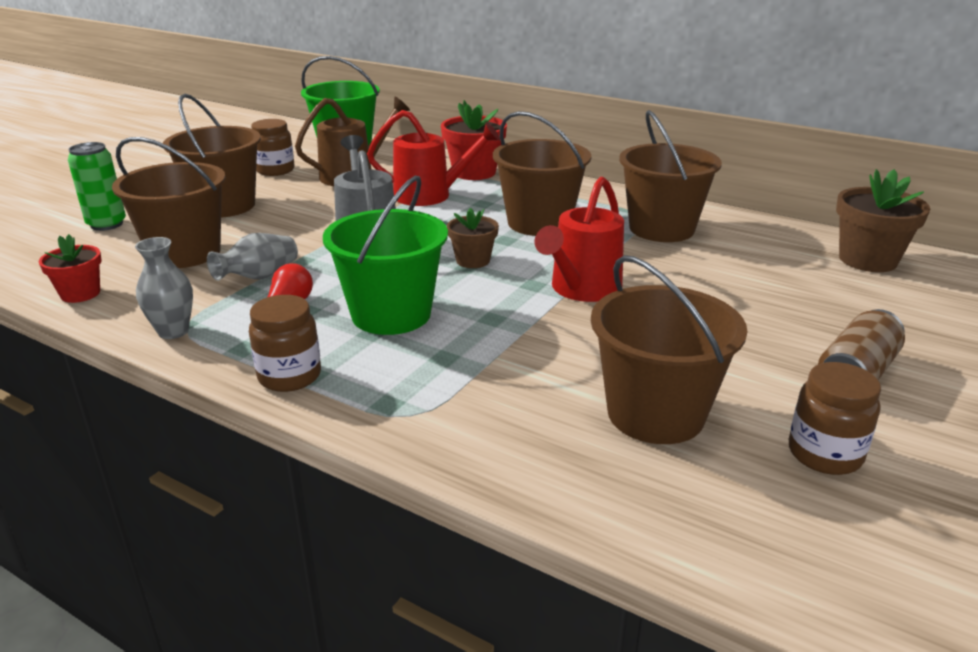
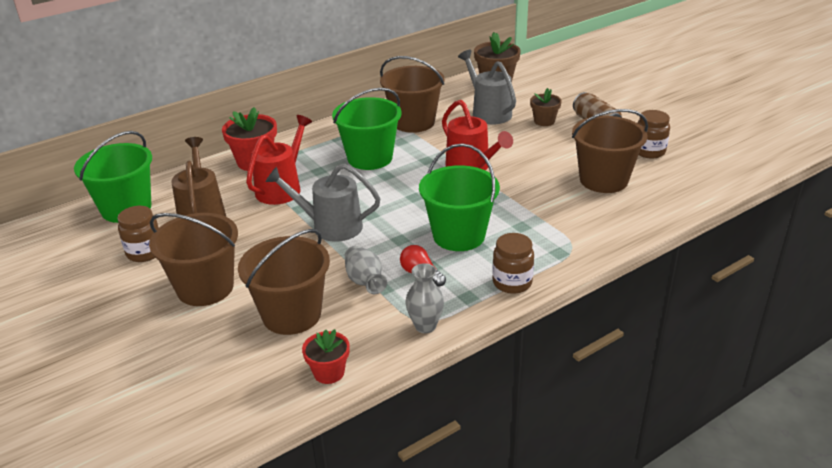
camera: 65 degrees left, 5 degrees up
green can [68,142,126,231] -> none
brown flower pot [447,208,499,268] -> brown flower pot moved to [530,88,562,126]
brown bucket [493,111,592,236] -> green bucket [332,88,402,170]
none -> grey watering can [458,50,516,124]

